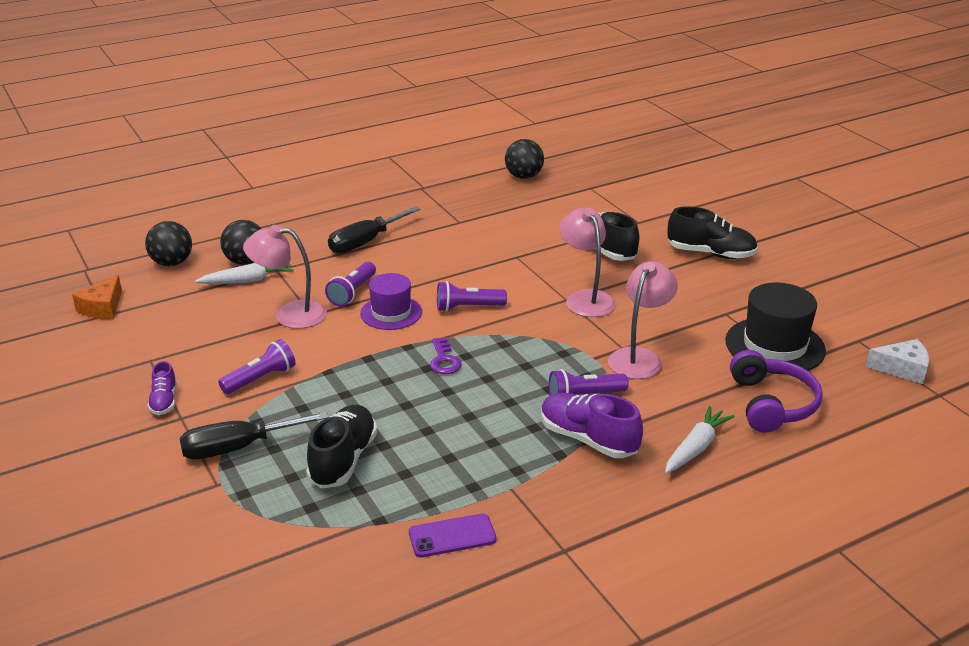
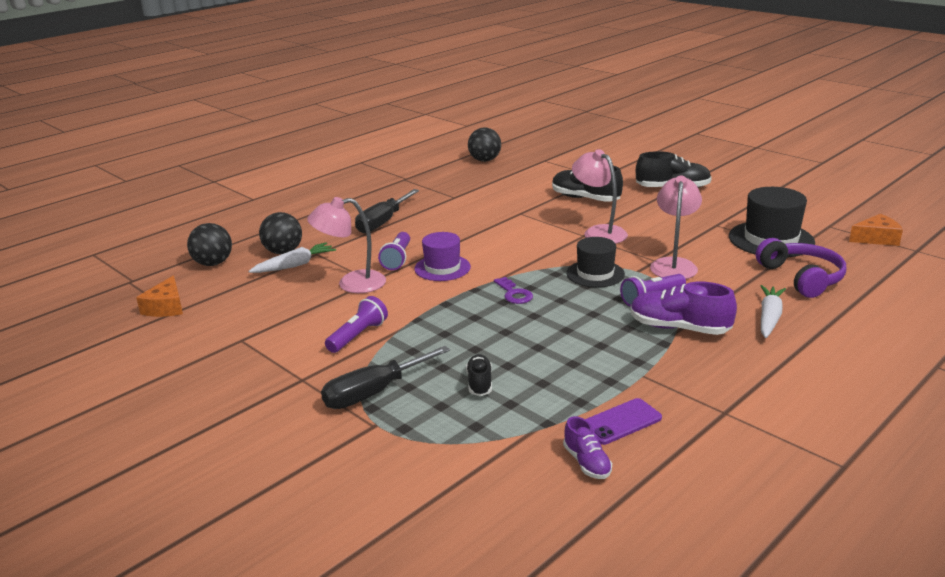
camera: 15 degrees left, 5 degrees down
purple shoe [147,361,177,415] -> purple shoe moved to [563,416,612,479]
black shoe [306,405,377,489] -> black shoe [466,354,492,396], size x0.56
purple flashlight [437,281,507,312] -> none
white cheese [866,339,929,384] -> orange cheese [849,214,903,246]
none -> black hat [566,237,625,288]

